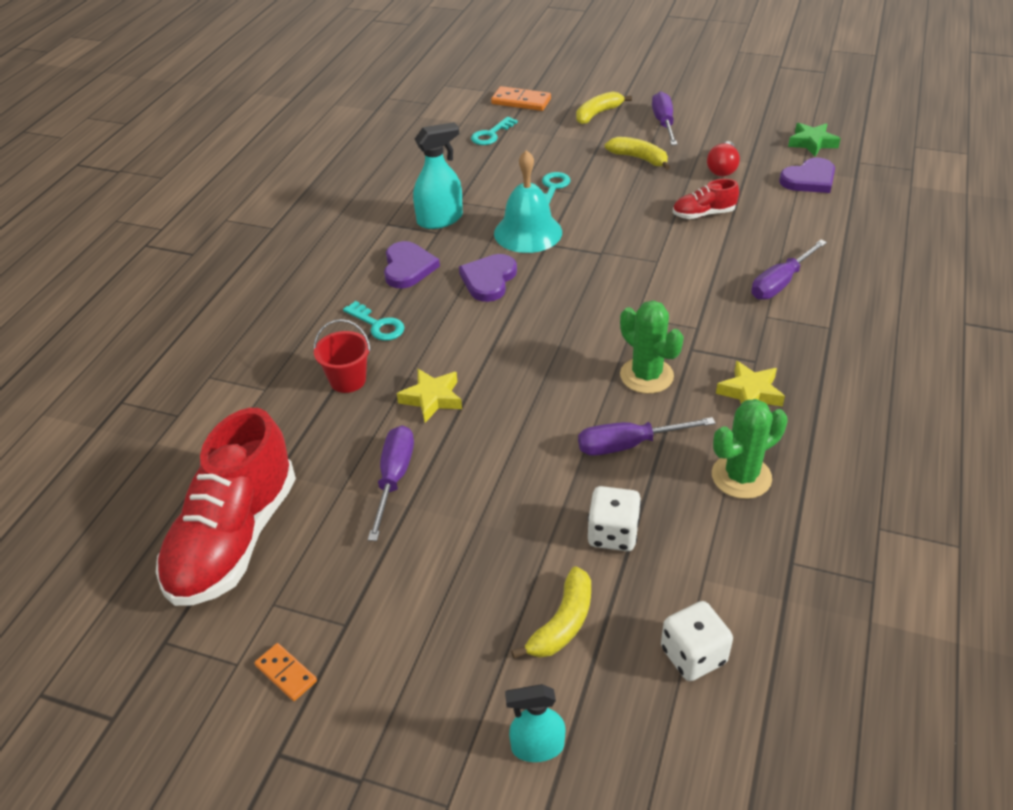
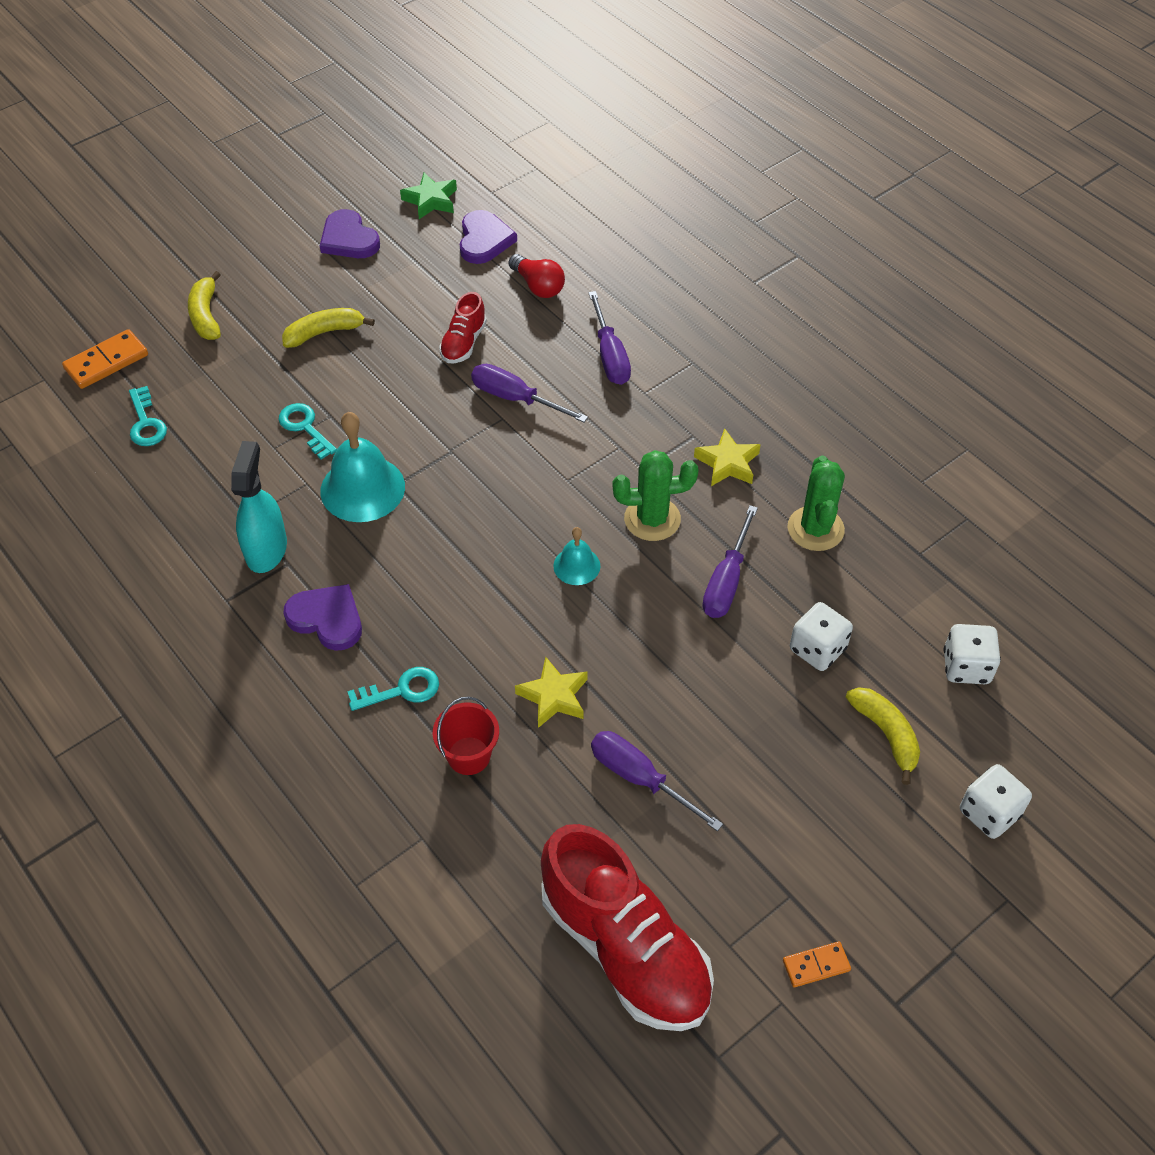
camera: 60 degrees left, 10 degrees up
purple heart [459,254,517,302] -> purple heart moved to [320,209,380,258]
turquoise spray bottle [505,684,565,762] -> white dice [960,764,1032,839]
purple screwdriver [652,91,678,145] -> purple screwdriver moved to [471,364,588,422]
red light bulb [707,141,740,176] -> red light bulb moved to [509,254,565,298]
none -> turquoise bell [553,527,601,585]

